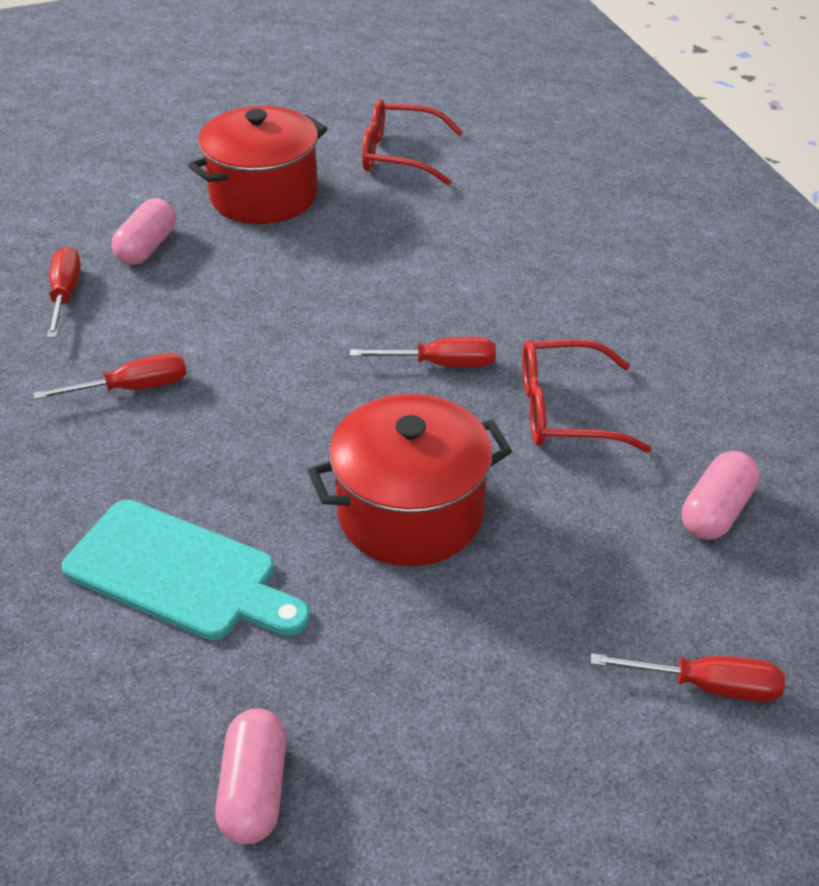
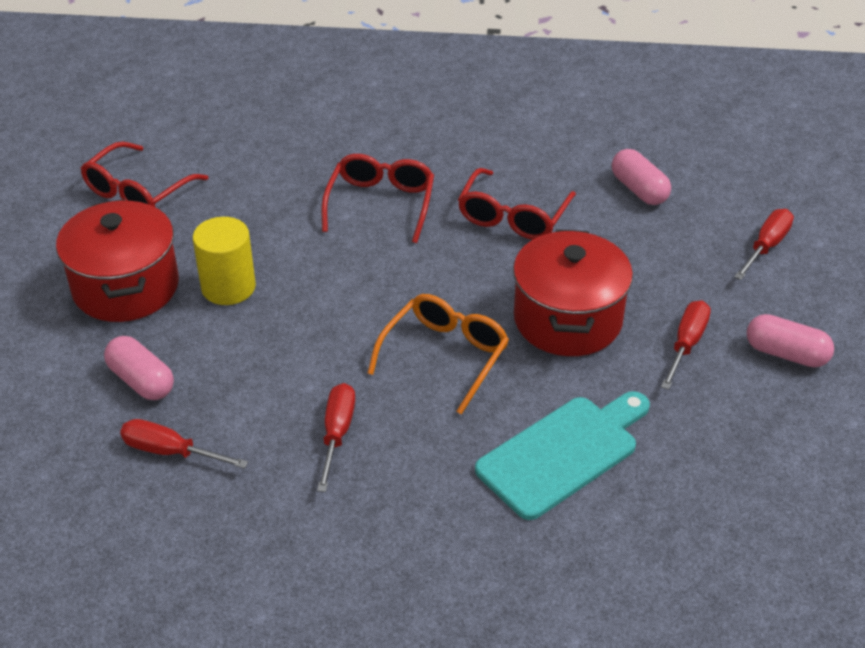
camera: 65 degrees left, 0 degrees up
pink capsule [215,708,286,844] -> pink capsule moved to [747,314,834,368]
red screwdriver [350,337,496,367] -> red screwdriver moved to [661,300,711,390]
none -> yellow cylinder [193,217,256,305]
none -> red glasses [322,154,434,243]
none -> orange glasses [368,294,509,415]

